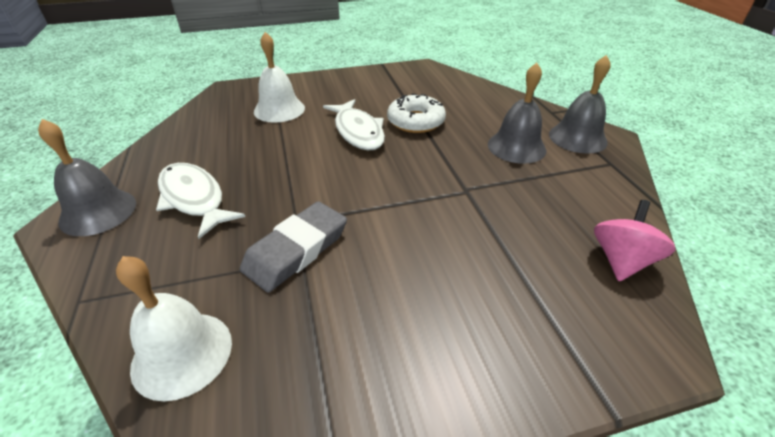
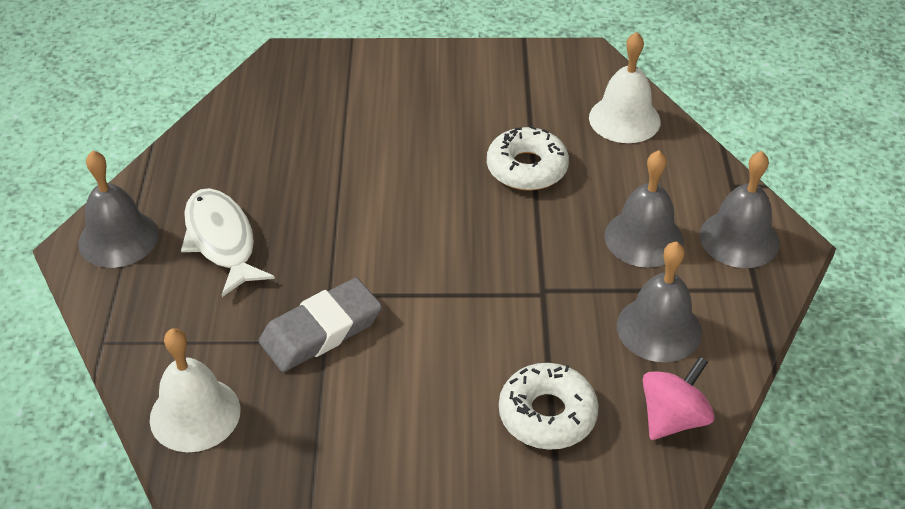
camera: 15 degrees right, 5 degrees up
white bell [254,32,305,123] -> white bell moved to [589,32,661,143]
white fish [323,99,385,150] -> none
none -> white donut [499,363,599,450]
none -> grey bell [617,241,702,362]

